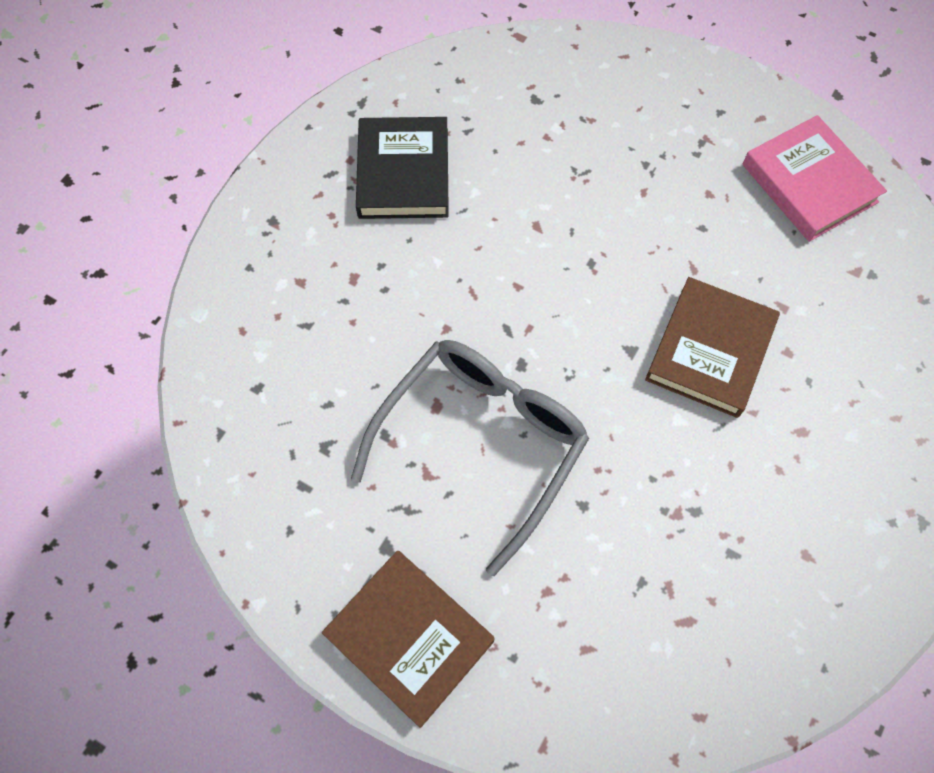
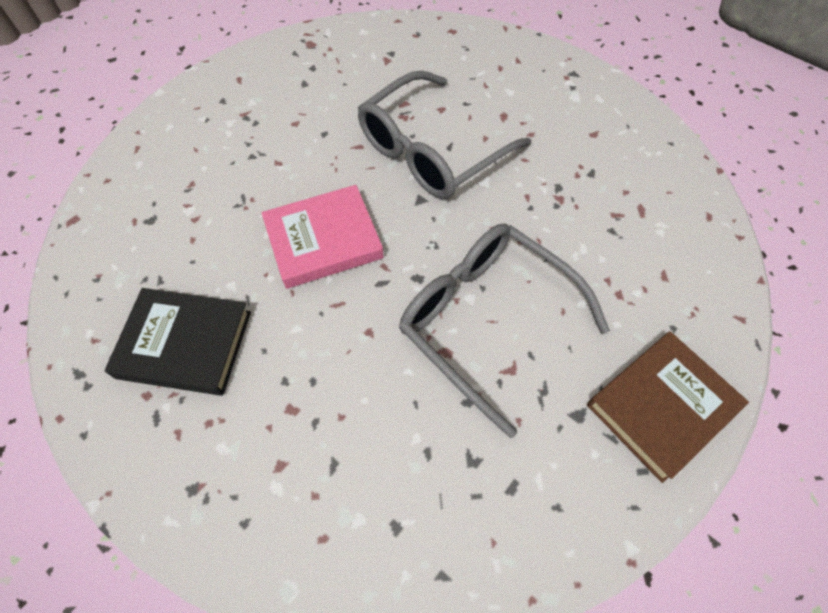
camera: 80 degrees left, 5 degrees down
brown book [645,277,780,418] -> grey glasses [358,71,531,199]
pink book [743,115,887,242] -> pink book moved to [261,185,384,289]

